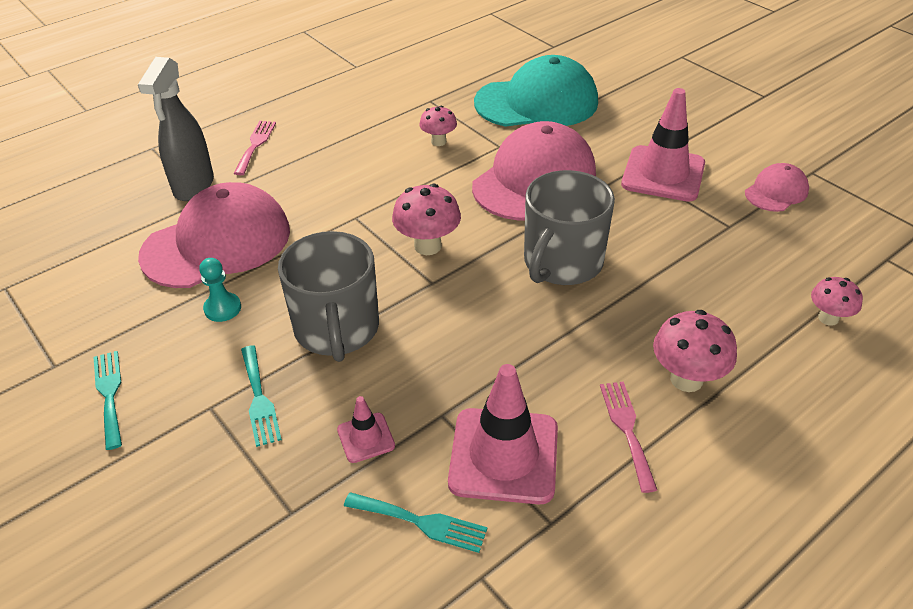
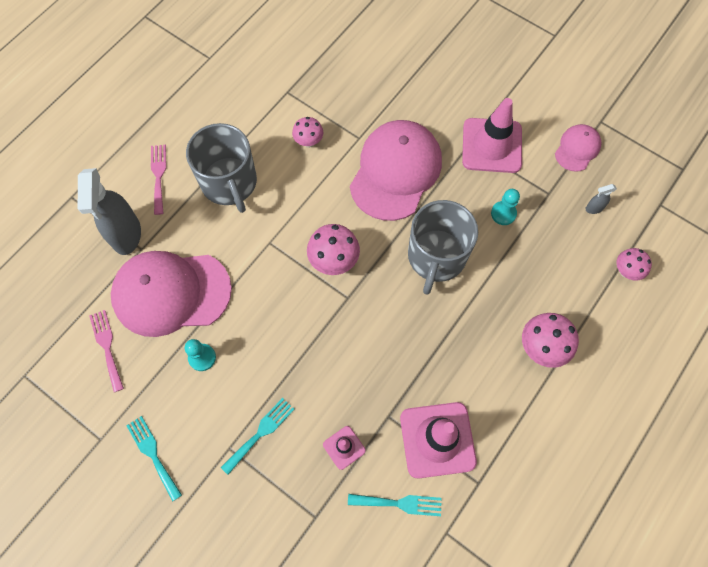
camera: 15 degrees left, 25 degrees up
pink cap [138,182,290,288] -> pink cap turned 135 degrees counterclockwise [111,251,232,337]
turquoise fork [241,345,282,447] -> turquoise fork turned 105 degrees counterclockwise [221,398,294,475]
grey mug [278,231,379,362] -> grey mug moved to [186,123,257,213]
turquoise cap [474,55,598,127] -> none
pink fork [600,382,657,493] -> pink fork moved to [89,310,124,392]
none -> turquoise pawn [491,189,520,225]
none -> grey spray bottle [586,184,617,214]

